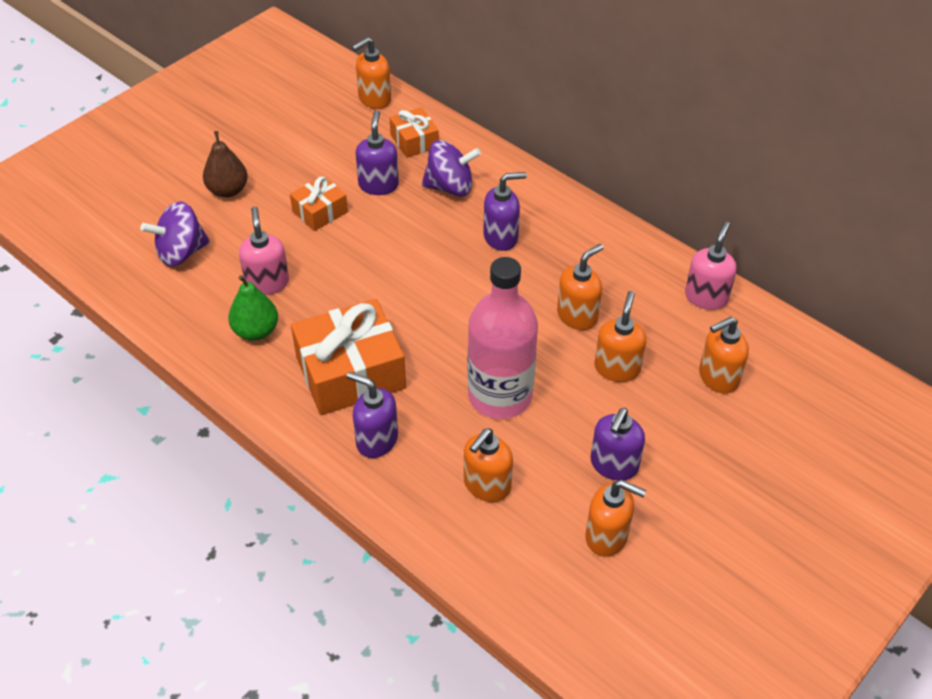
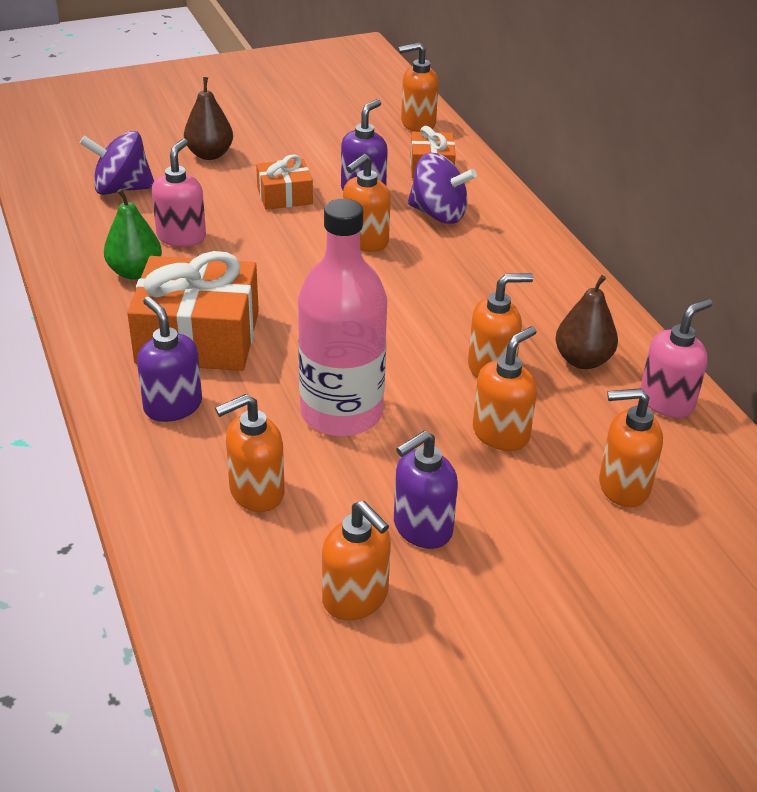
camera: 25 degrees right, 10 degrees down
purple soap dispenser [484,172,527,251] -> none
none -> orange soap dispenser [343,154,391,252]
none -> brown pear [555,275,618,369]

